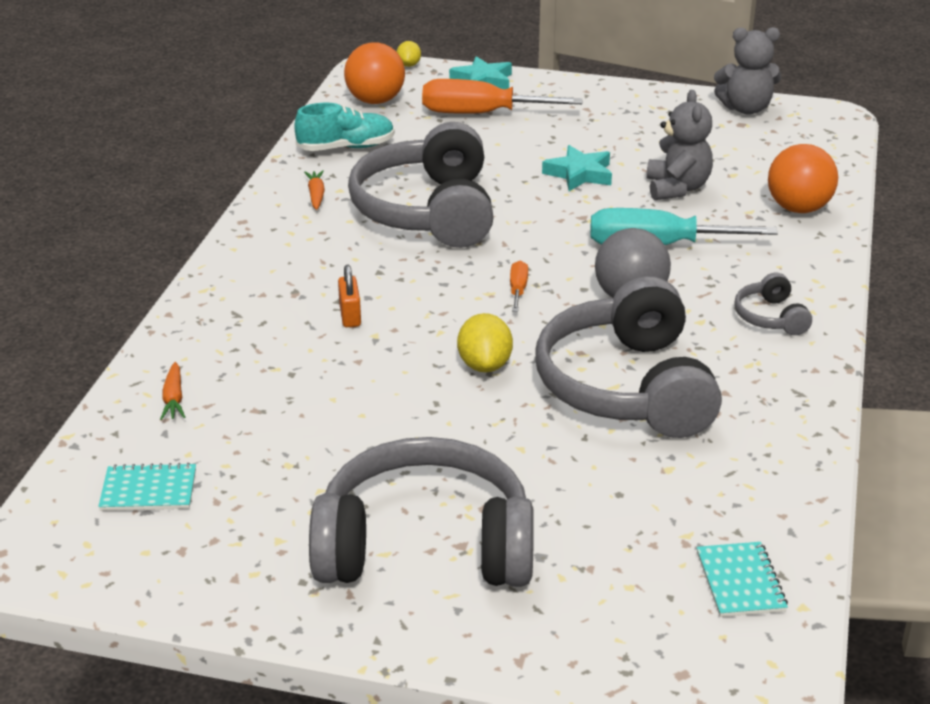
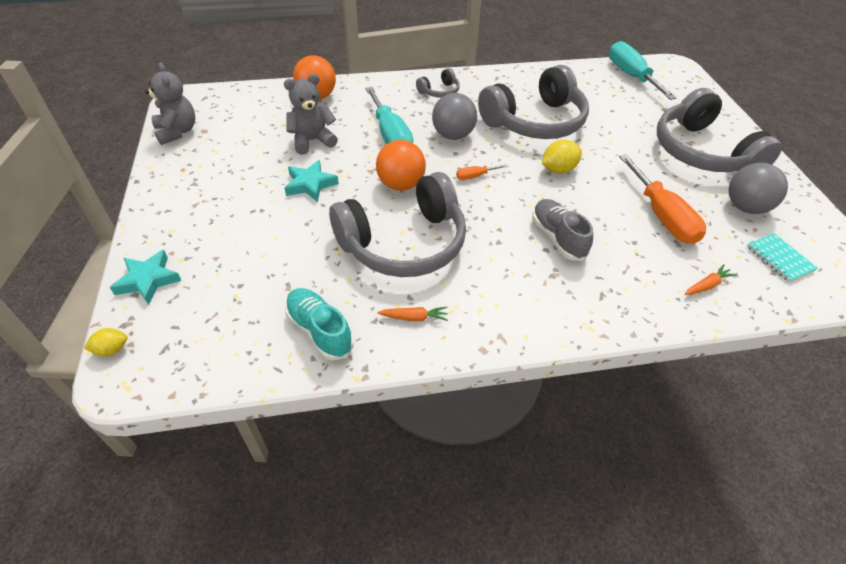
camera: 115 degrees left, 15 degrees up
orange carrot [304,170,325,210] -> orange carrot turned 150 degrees counterclockwise [378,307,448,321]
orange padlock [338,265,361,327] -> grey shoe [532,199,593,261]
orange ball [344,42,405,104] -> orange ball moved to [376,140,426,191]
orange screwdriver [422,79,583,114] -> orange screwdriver moved to [619,154,706,244]
turquoise notebook [697,542,788,617] -> turquoise screwdriver [609,41,677,100]
none -> grey ball [728,163,788,214]

